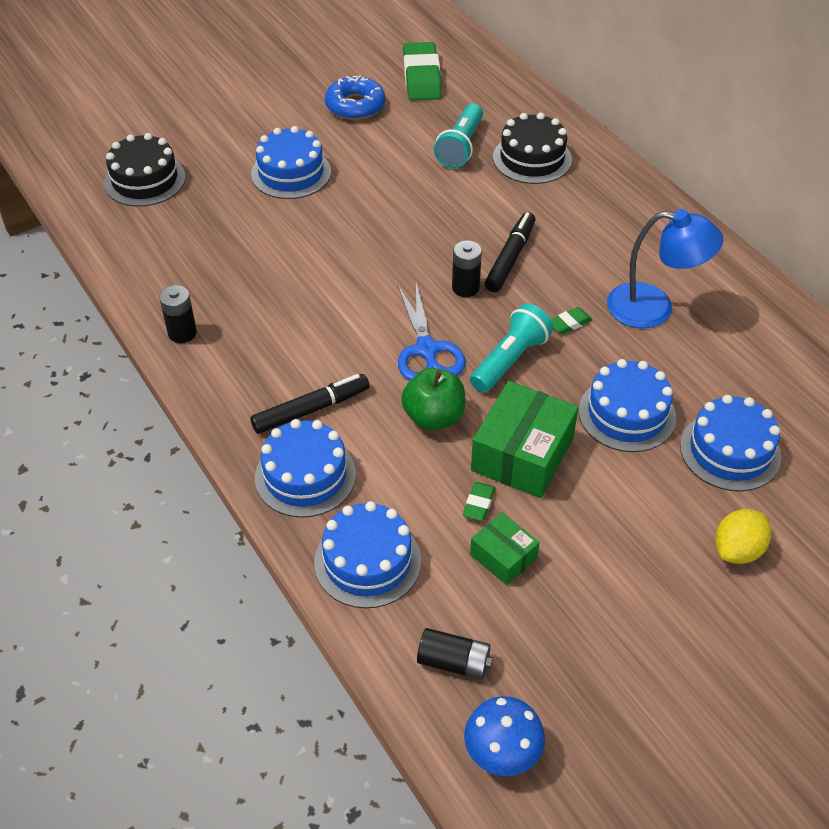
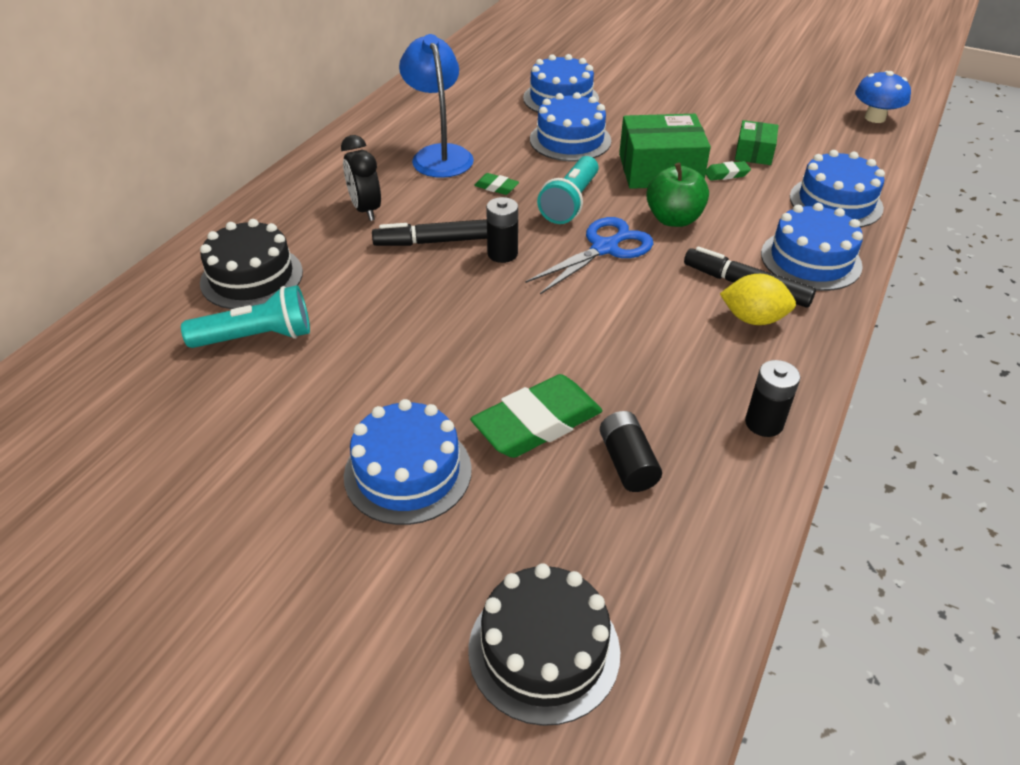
camera: 120 degrees left, 5 degrees down
blue donut [325,76,385,120] -> none
green eraser [403,42,442,100] -> green eraser moved to [470,374,602,458]
black battery [417,628,493,679] -> black battery moved to [600,411,662,492]
turquoise flashlight [470,303,553,393] -> turquoise flashlight turned 75 degrees counterclockwise [537,156,598,224]
yellow lemon [715,509,771,564] -> yellow lemon moved to [720,274,796,325]
none -> black clock [341,135,381,221]

